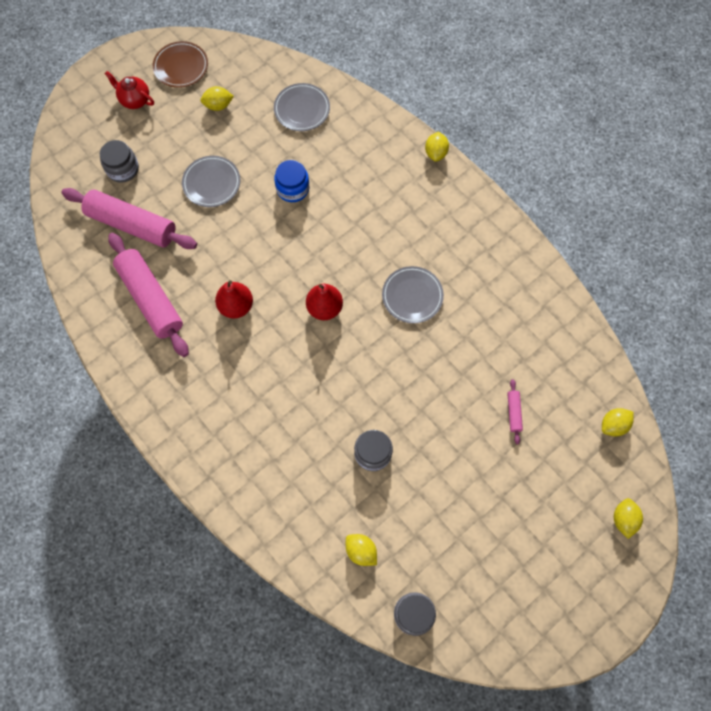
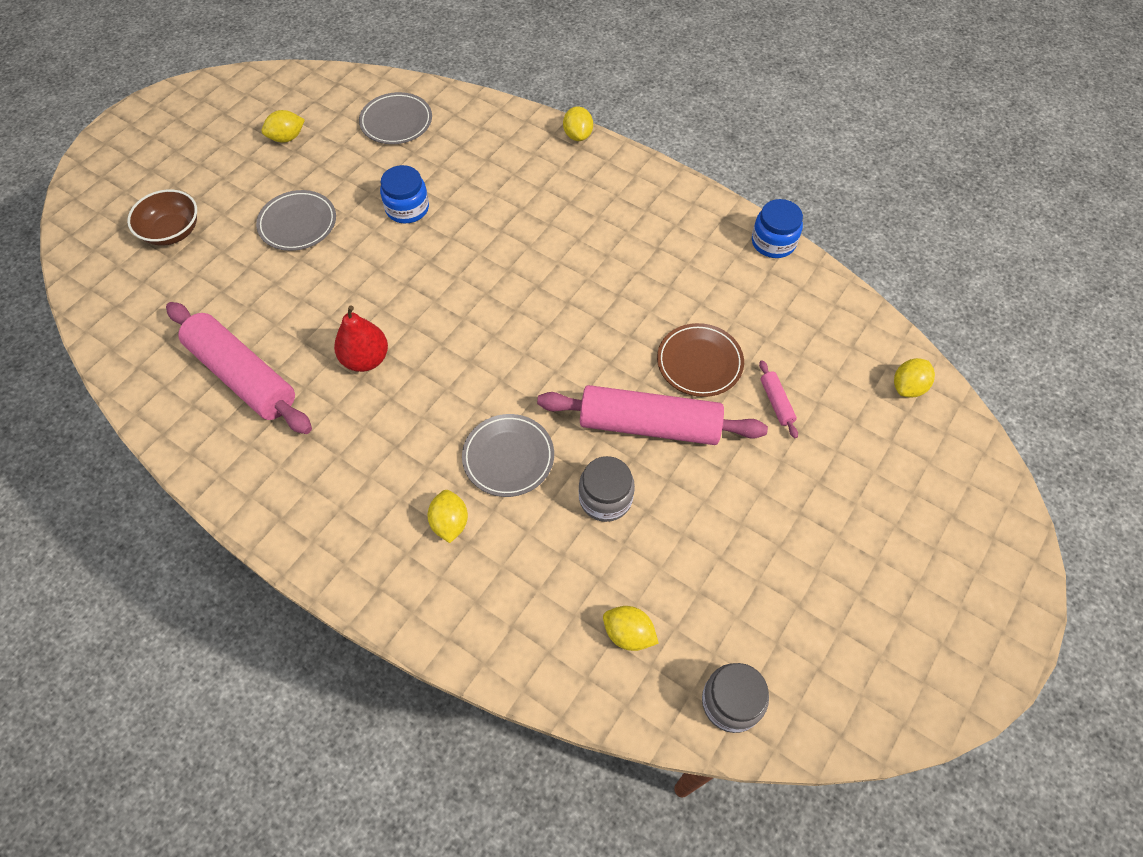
camera: 15 degrees left, 10 degrees down
pink rolling pin [61,188,197,249] -> pink rolling pin moved to [537,385,768,445]
grey jar [100,140,139,183] -> brown bowl [127,190,197,246]
red teapot [105,71,154,109] -> none
brown plate [153,41,208,88] -> brown plate moved to [657,323,744,397]
red pear [306,284,343,320] -> none
grey plate [382,266,444,323] -> grey plate moved to [462,414,554,497]
yellow lemon [614,498,643,539] -> yellow lemon moved to [427,490,468,543]
none -> blue jar [752,199,803,258]

